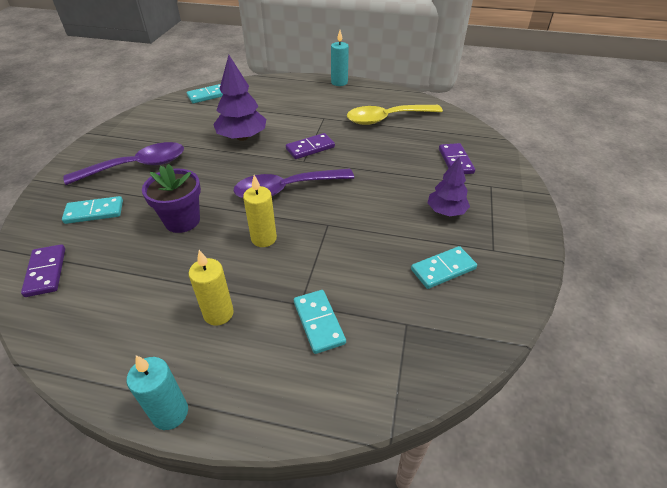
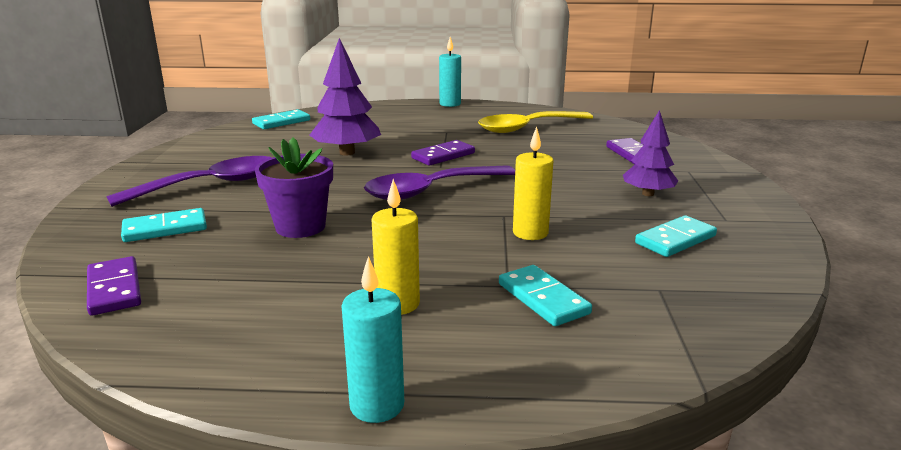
camera: 10 degrees left, 20 degrees down
yellow candle [243,175,277,247] -> yellow candle moved to [513,126,554,240]

